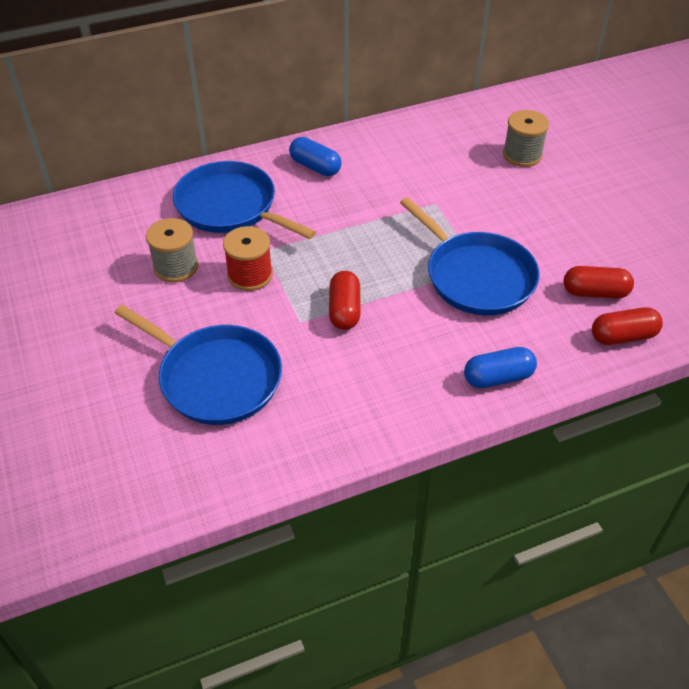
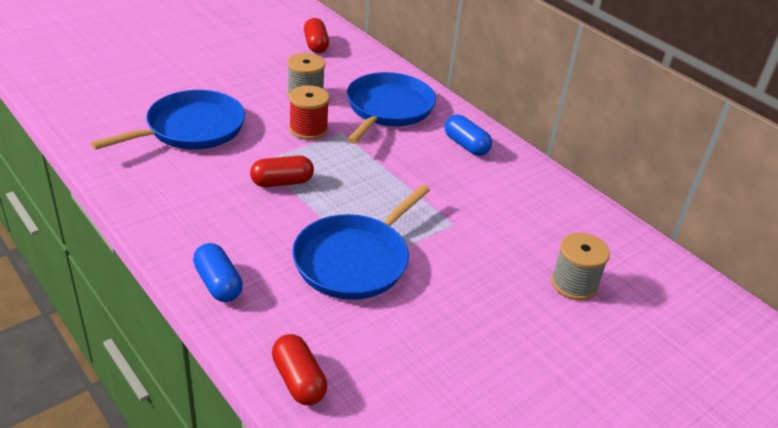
camera: 70 degrees right, 10 degrees down
blue pan [115,305,282,425] -> blue pan turned 150 degrees counterclockwise [91,90,245,150]
blue capsule [289,137,342,176] -> blue capsule turned 60 degrees counterclockwise [445,115,492,156]
red capsule [564,266,634,299] -> red capsule moved to [304,18,329,53]

